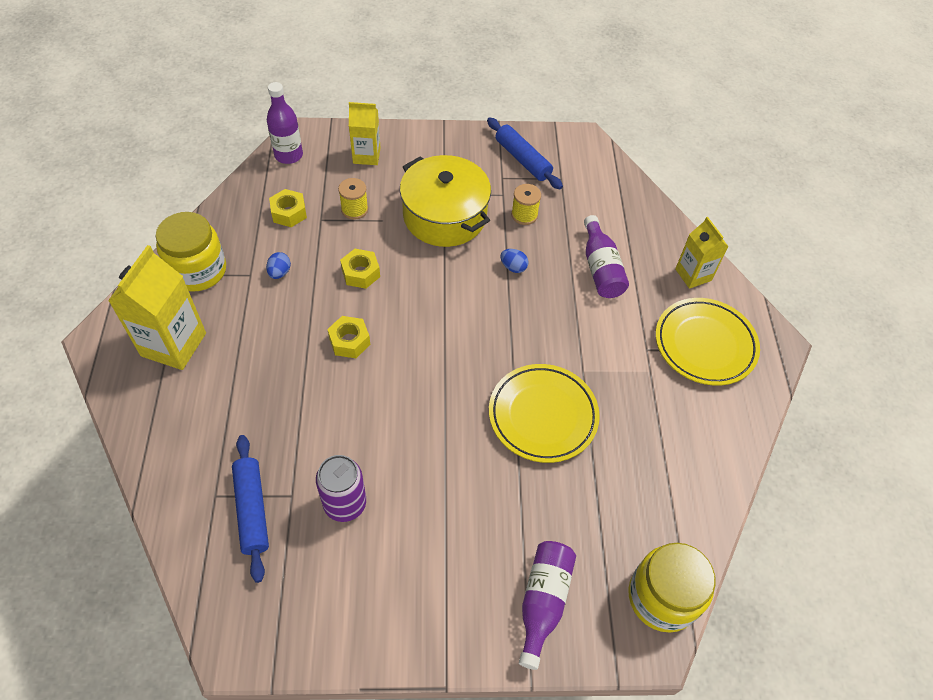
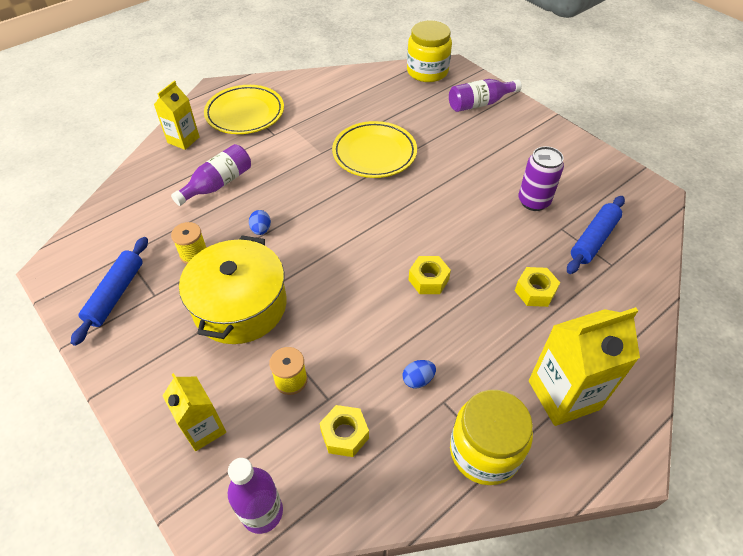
camera: 125 degrees left, 5 degrees down
yellow nut [340,249,380,289] -> yellow nut moved to [515,267,560,307]

